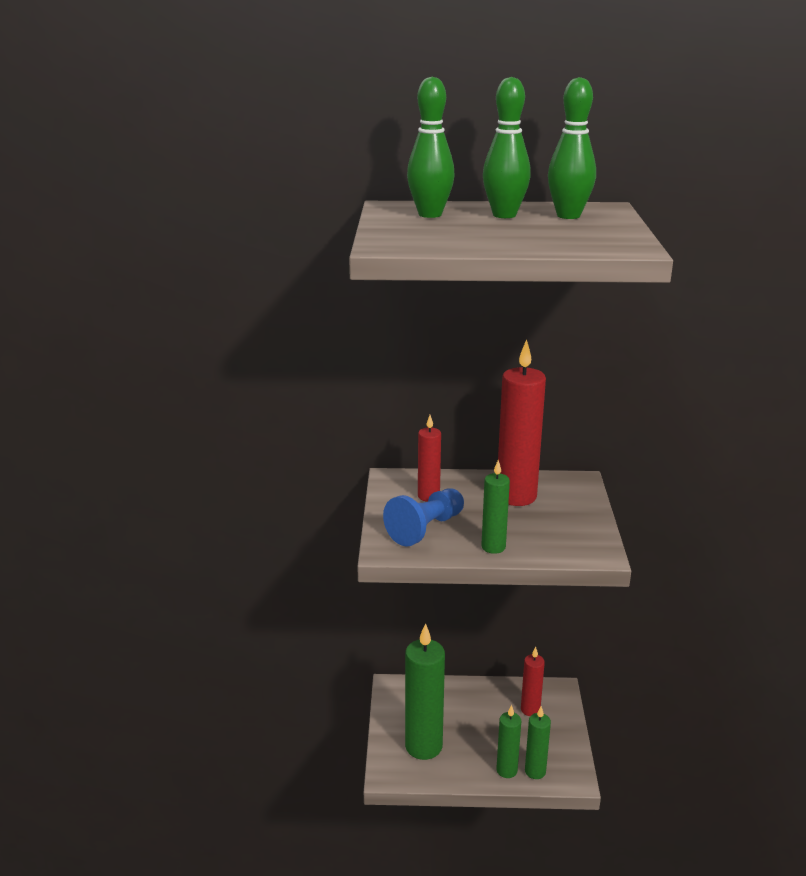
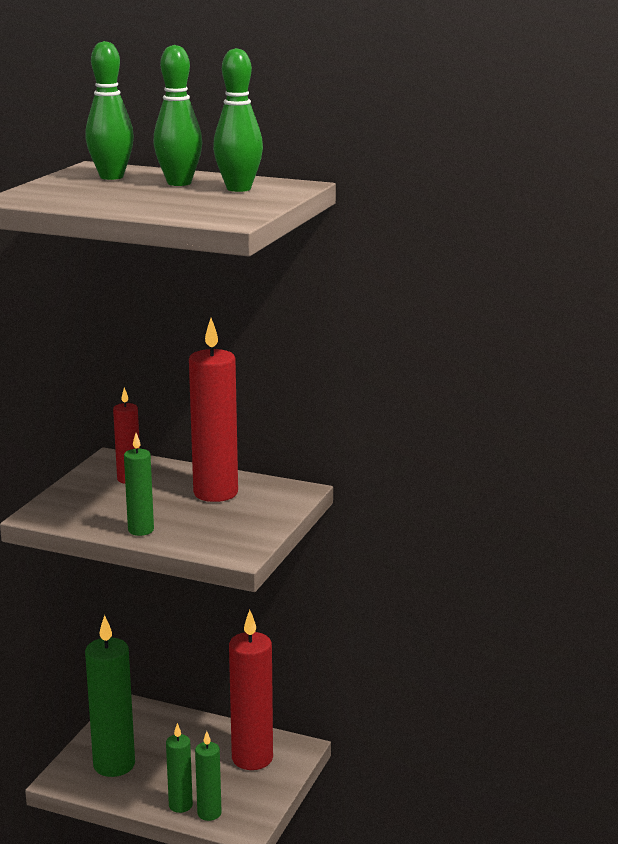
camera: 20 degrees right, 5 degrees down
blue pawn [383,488,464,546] -> none
red candle [521,647,545,716] -> red candle [229,610,273,770], size x1.83

